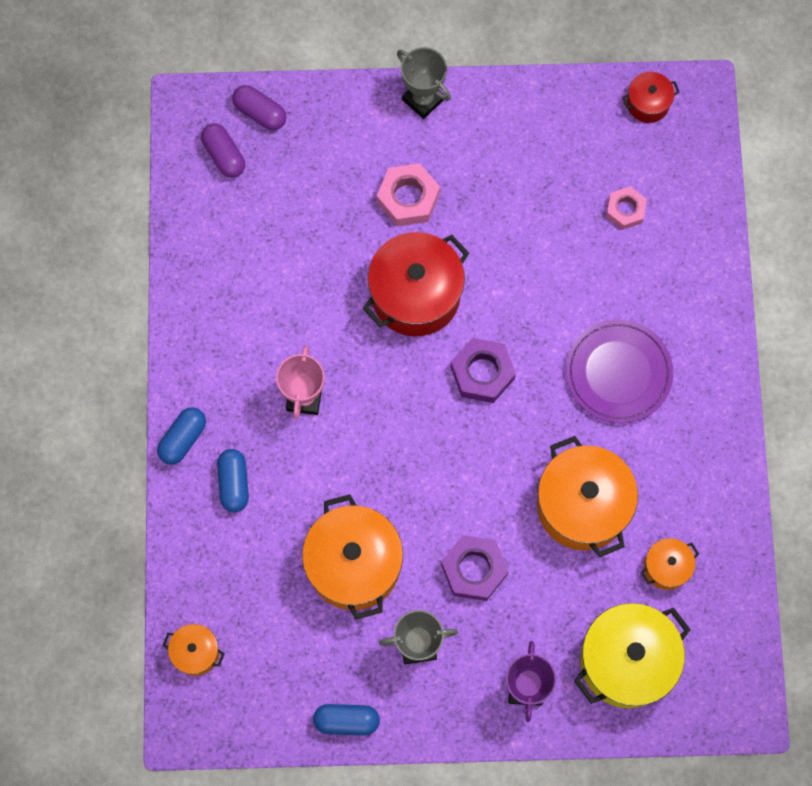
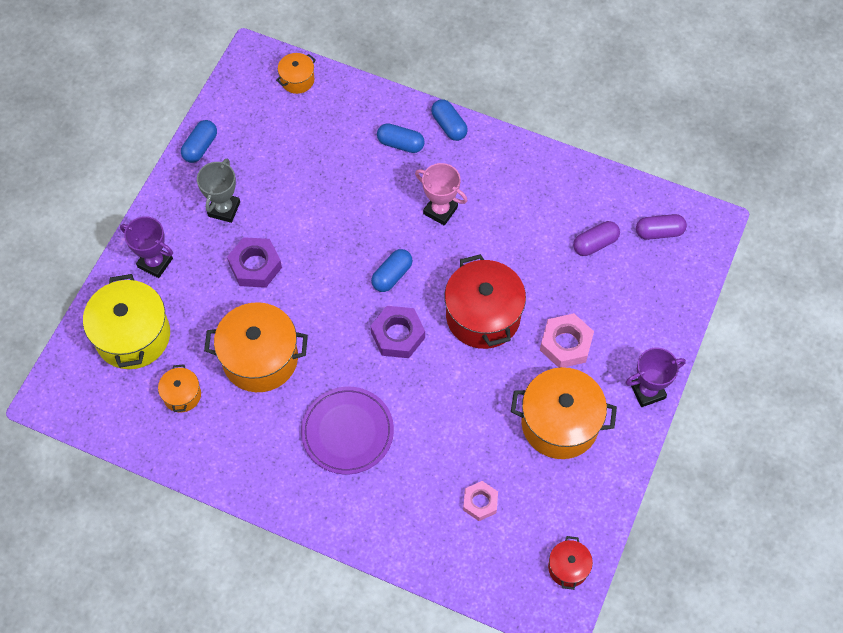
camera: 115 degrees right, 10 degrees down
purple capsule [232,85,287,130] -> purple capsule moved to [573,221,620,256]
orange pot [302,494,403,620] -> orange pot moved to [511,367,617,459]
grey trophy [397,47,451,119] -> purple trophy [626,348,686,407]
none -> blue capsule [371,249,413,292]

